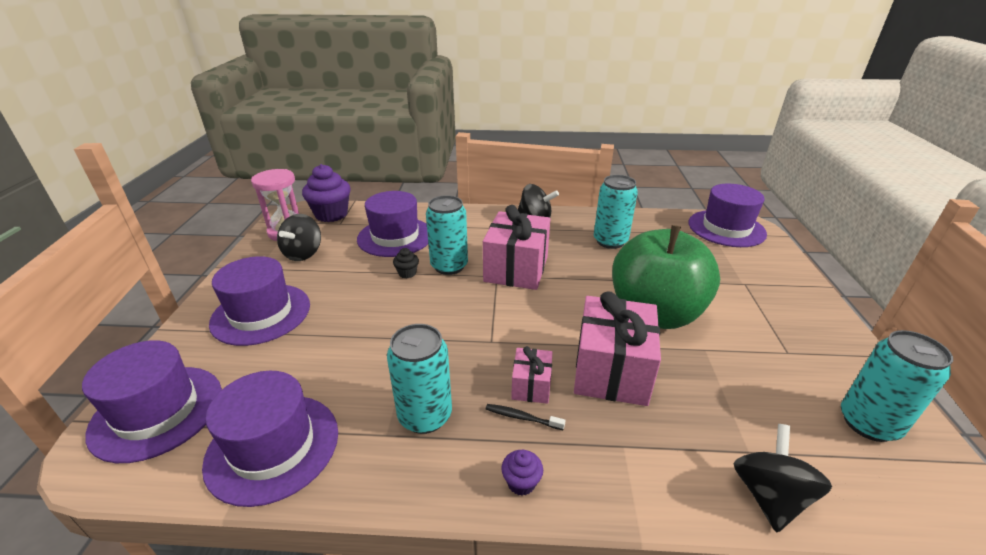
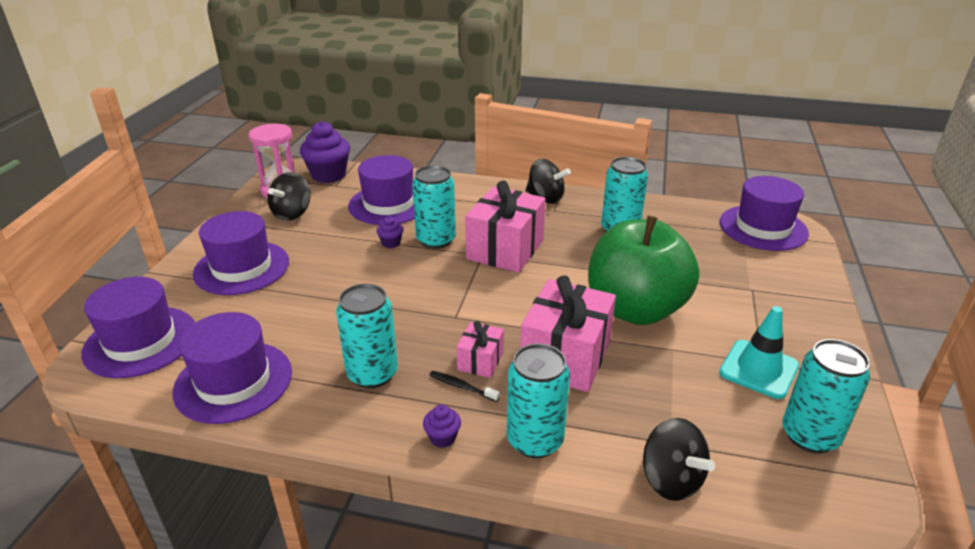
camera: 10 degrees right, 0 degrees up
black cupcake [393,248,419,279] -> purple cupcake [377,216,403,248]
black spinning top [733,424,832,532] -> black spinning top turned 120 degrees clockwise [643,418,715,501]
none -> turquoise can [507,343,570,458]
none -> turquoise traffic cone [719,306,799,399]

